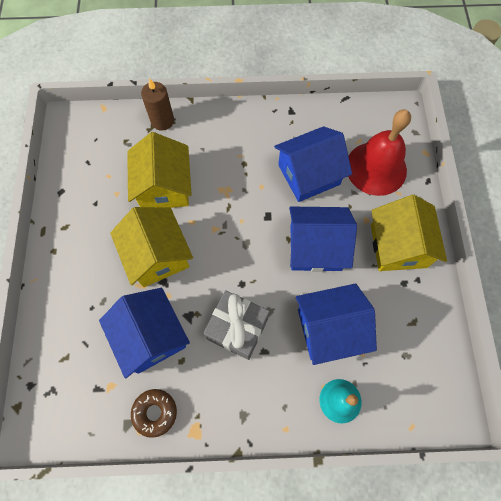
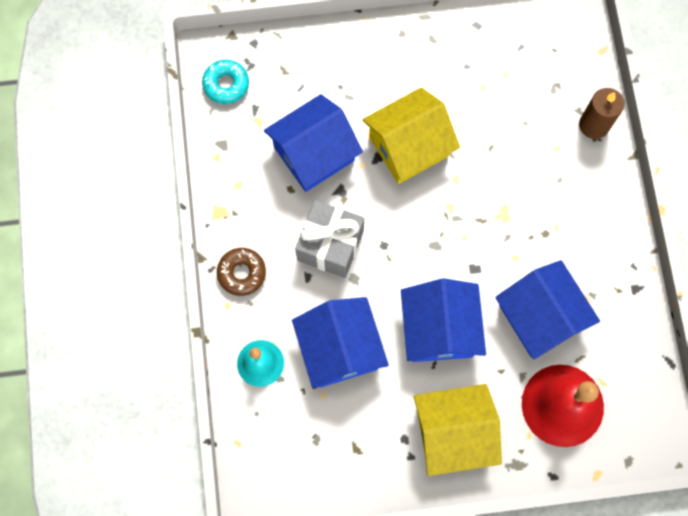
camera: 85 degrees right, 5 degrees up
yellow house [127,132,192,208] -> none
brown donut [131,389,177,438] -> brown donut moved to [217,248,266,296]
none -> turquoise donut [202,60,249,104]

